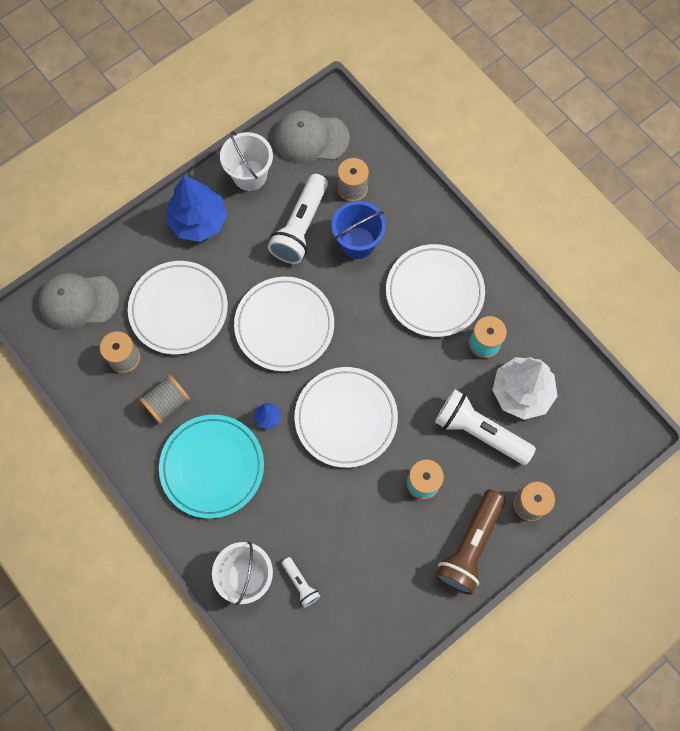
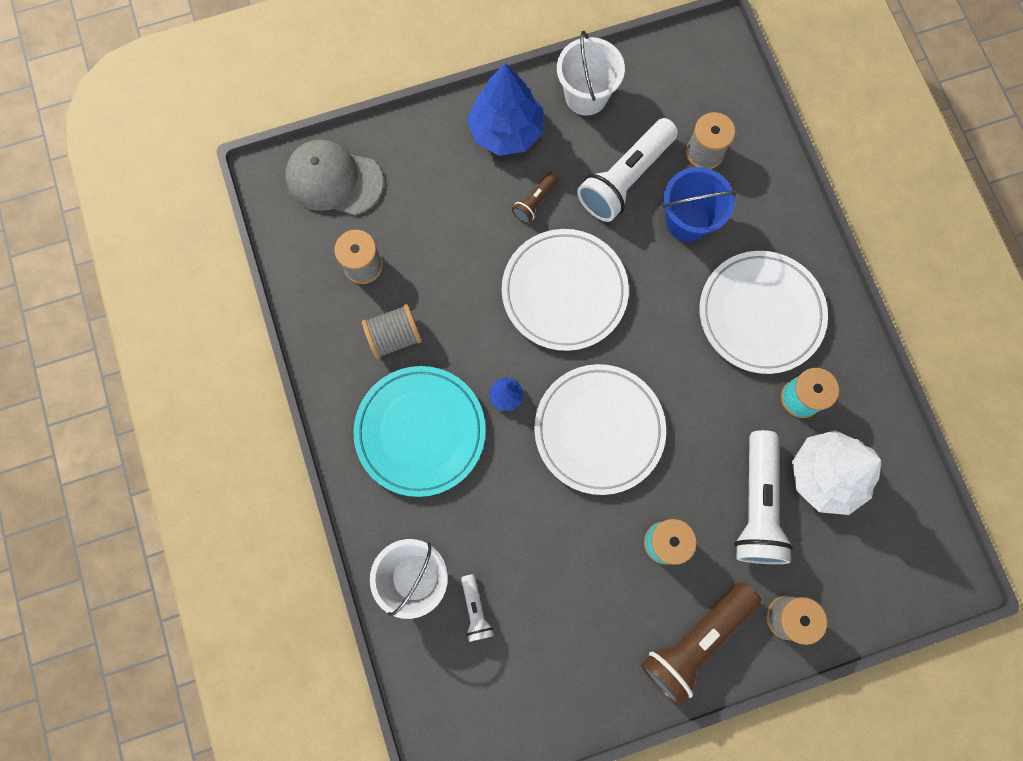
camera: 20 degrees right, 5 degrees up
white plate [128,261,228,355] -> none
grey cap [274,110,350,164] -> none
white flashlight [435,389,536,465] -> white flashlight turned 135 degrees counterclockwise [735,430,793,564]
none -> brown flashlight [512,172,558,224]

